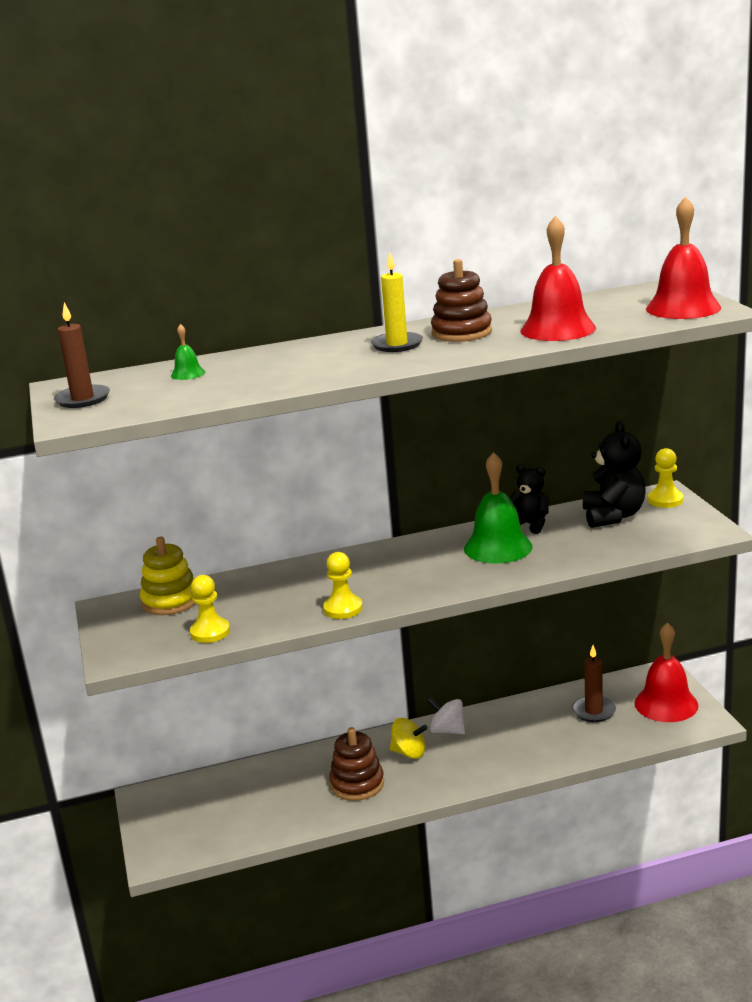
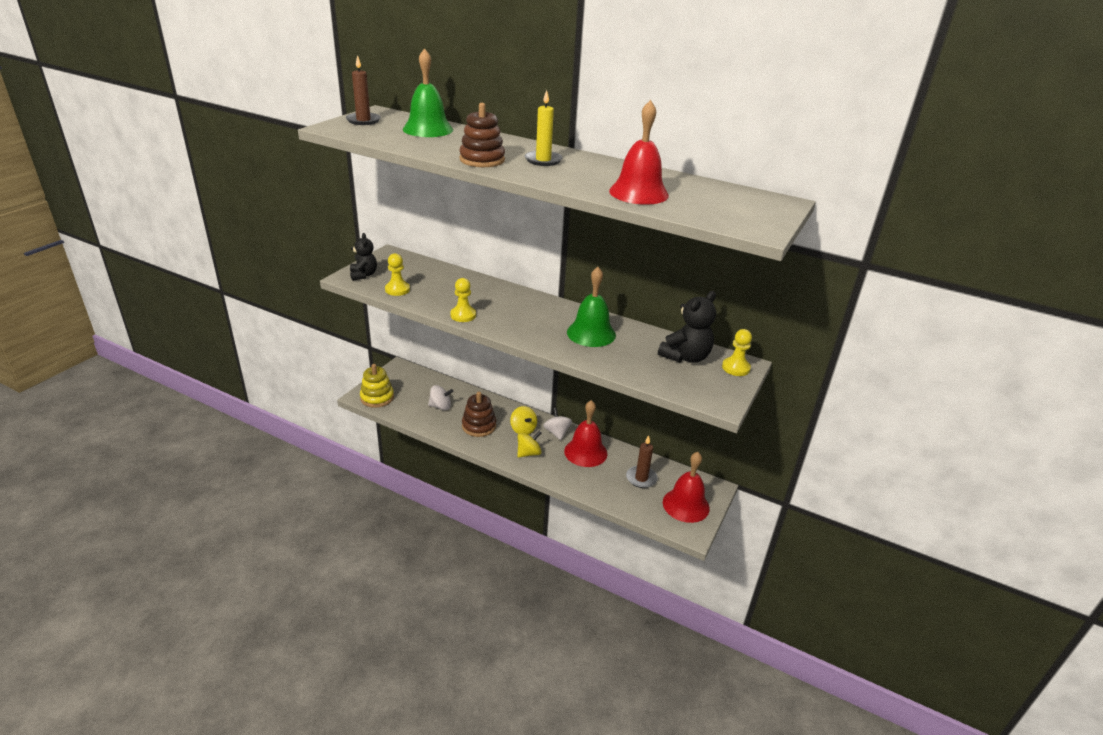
camera: 40 degrees right, 10 degrees up
yellow stacking toy [140,537,196,615] -> yellow stacking toy moved to [360,364,394,408]
green bell [171,324,205,380] -> green bell [403,48,453,137], size x2.24
brown stacking toy [431,259,492,342] -> brown stacking toy moved to [459,103,505,167]
black teddy bear [510,464,549,534] -> black teddy bear moved to [350,233,377,281]
red bell [646,196,721,319] -> red bell moved to [564,400,608,467]
none -> white spinning top [428,385,454,410]
none -> yellow spinning top [517,431,542,458]

